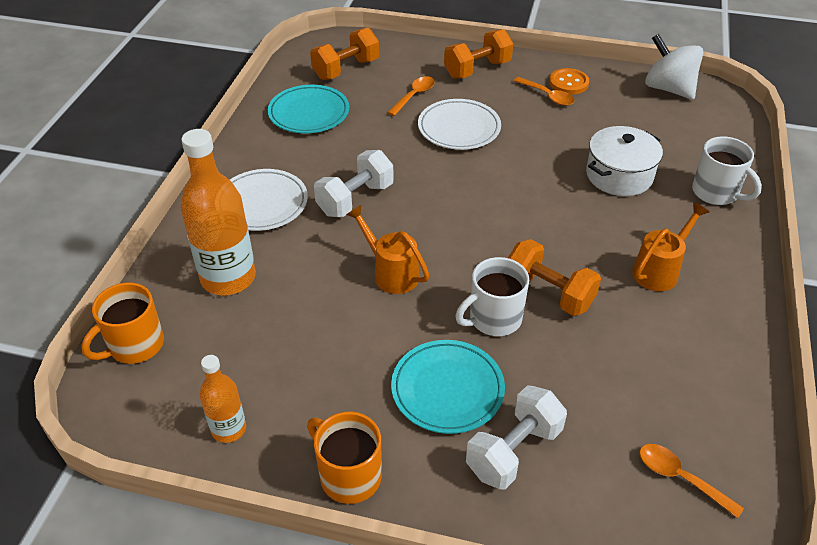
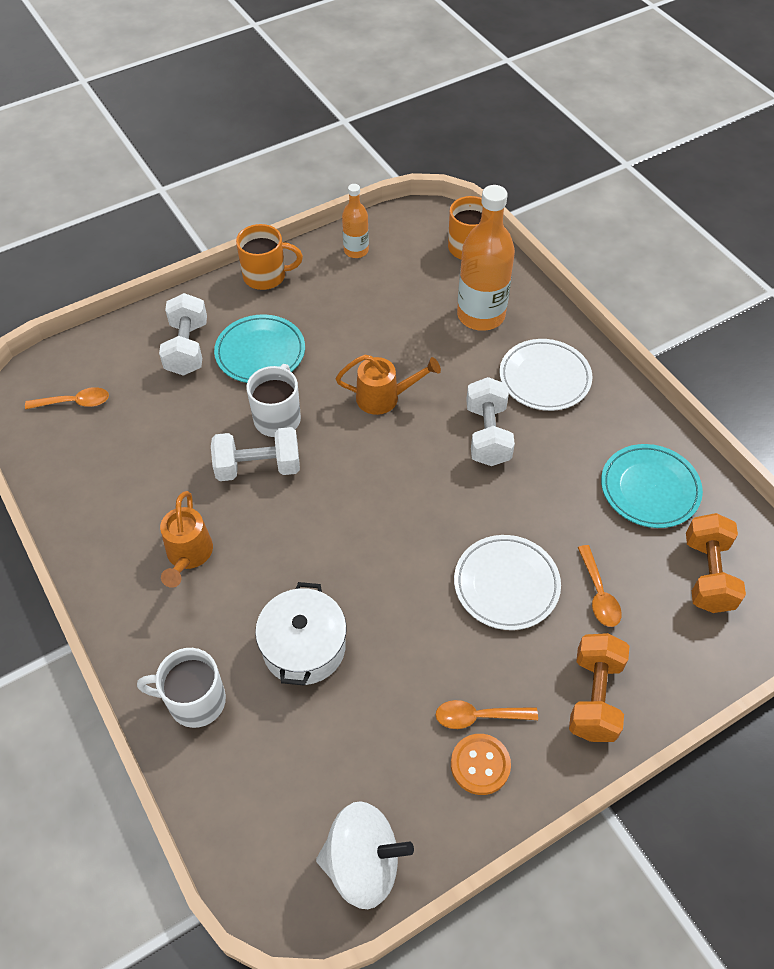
camera: 135 degrees right, 10 degrees up
orange dumbbell [508,239,601,316] -> white dumbbell [211,427,300,481]

